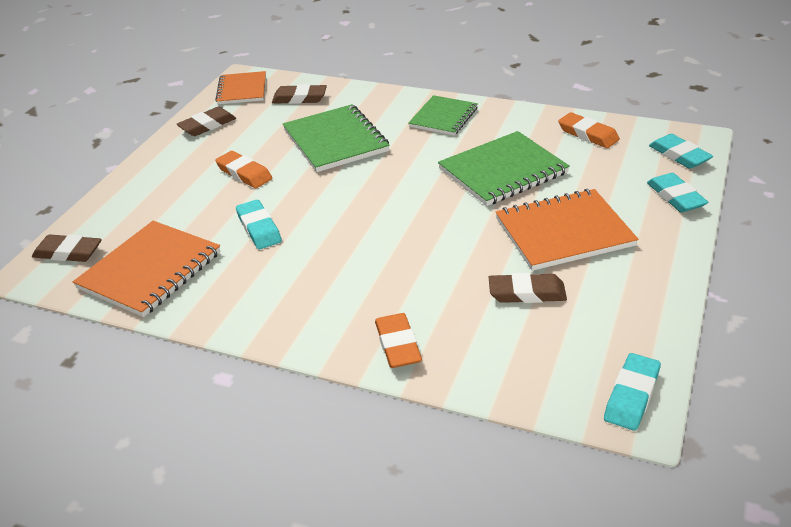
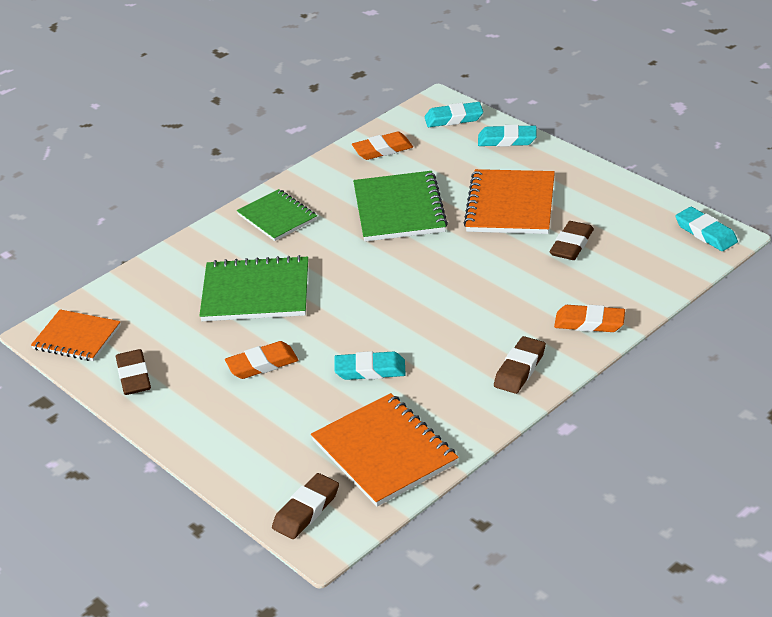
camera: 65 degrees left, 0 degrees up
brown eraser [272,84,327,104] -> brown eraser moved to [494,336,546,394]

